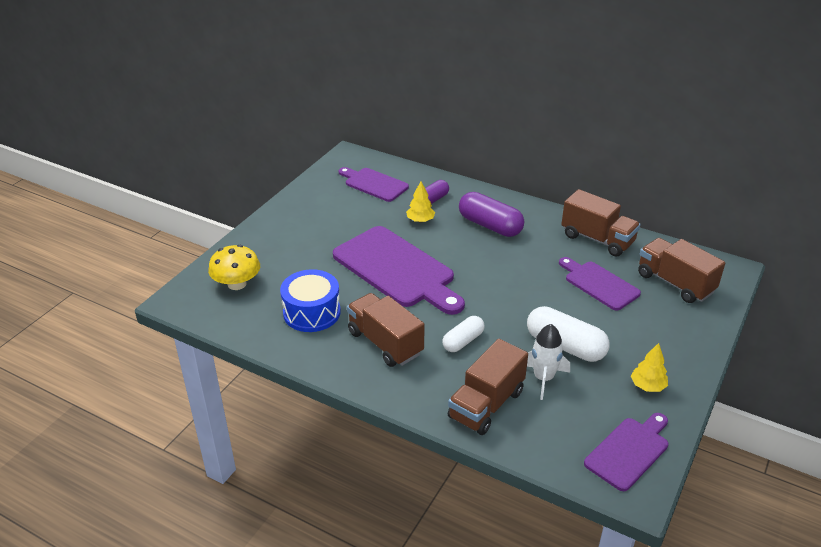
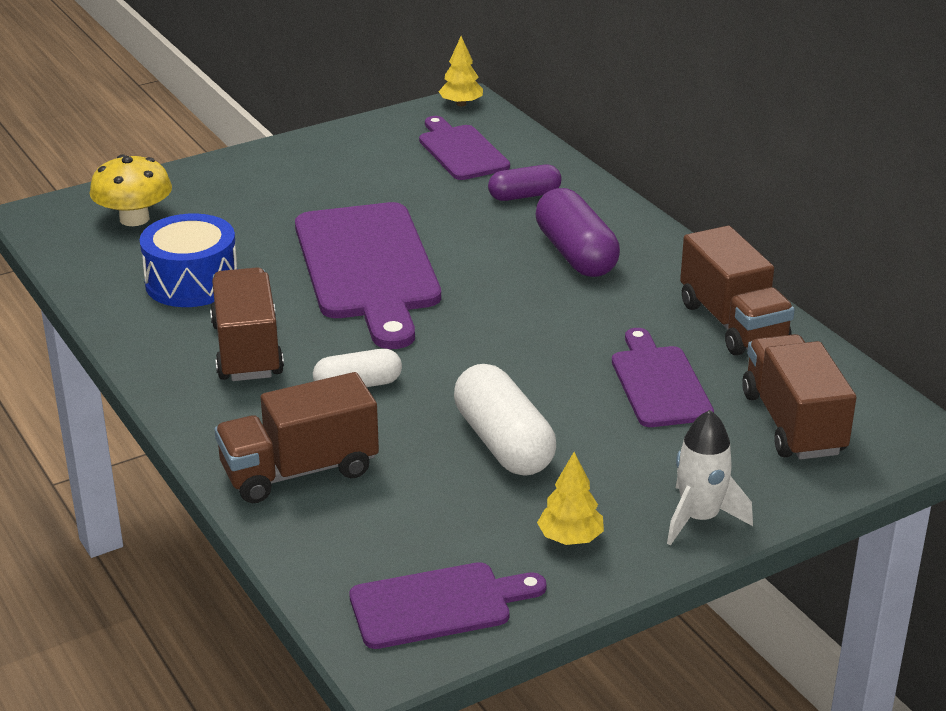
camera: 30 degrees right, 5 degrees down
yellow tree [406,181,435,223] -> yellow tree moved to [438,36,483,106]
white rocket [527,324,570,400] -> white rocket moved to [667,410,753,545]

